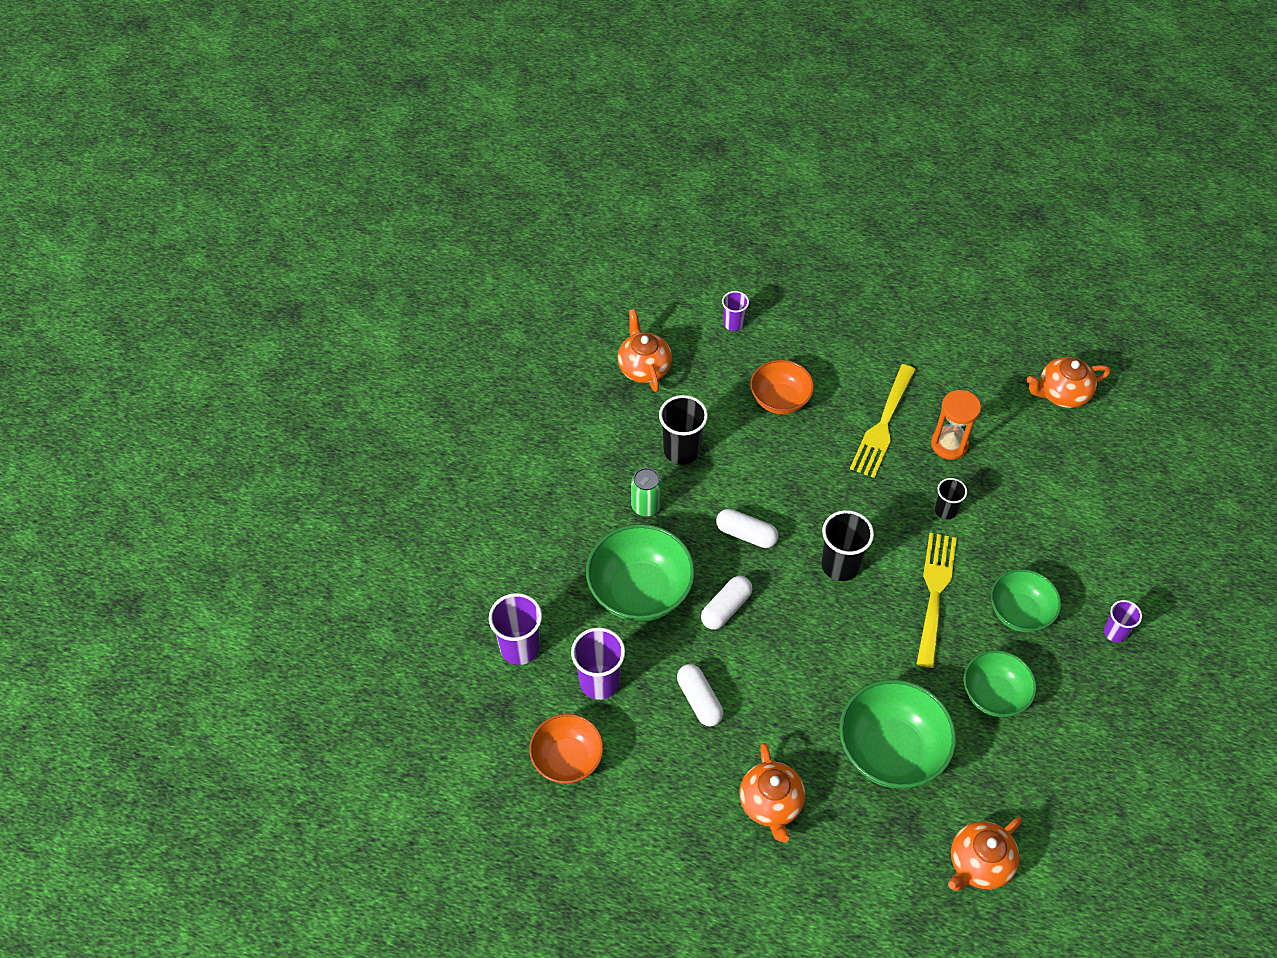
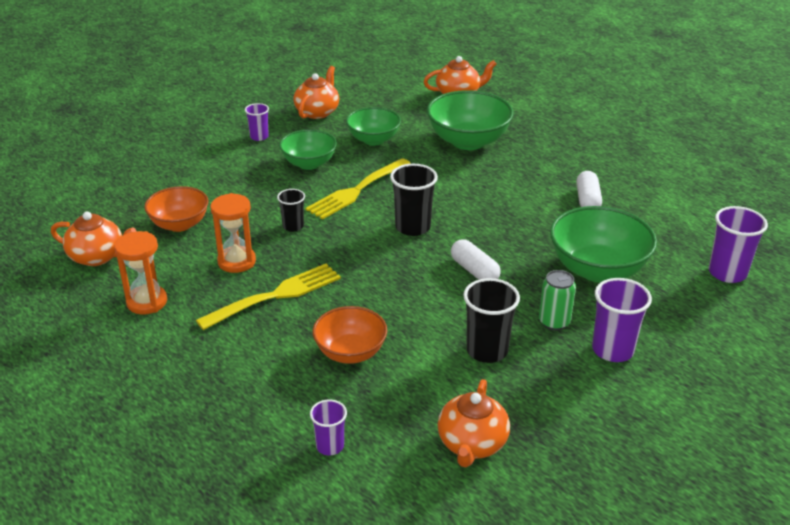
camera: 150 degrees left, 20 degrees down
orange bowl [529,714,604,784] -> orange bowl moved to [144,186,208,232]
purple cup [571,628,625,700] -> purple cup moved to [592,278,652,362]
white capsule [701,576,753,630] -> none
orange teapot [739,743,805,843] -> orange teapot moved to [293,66,339,119]
none -> orange hourglass [114,231,167,314]

